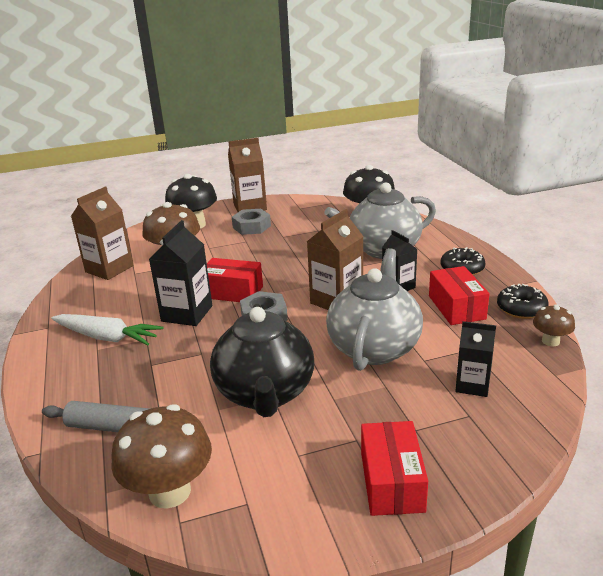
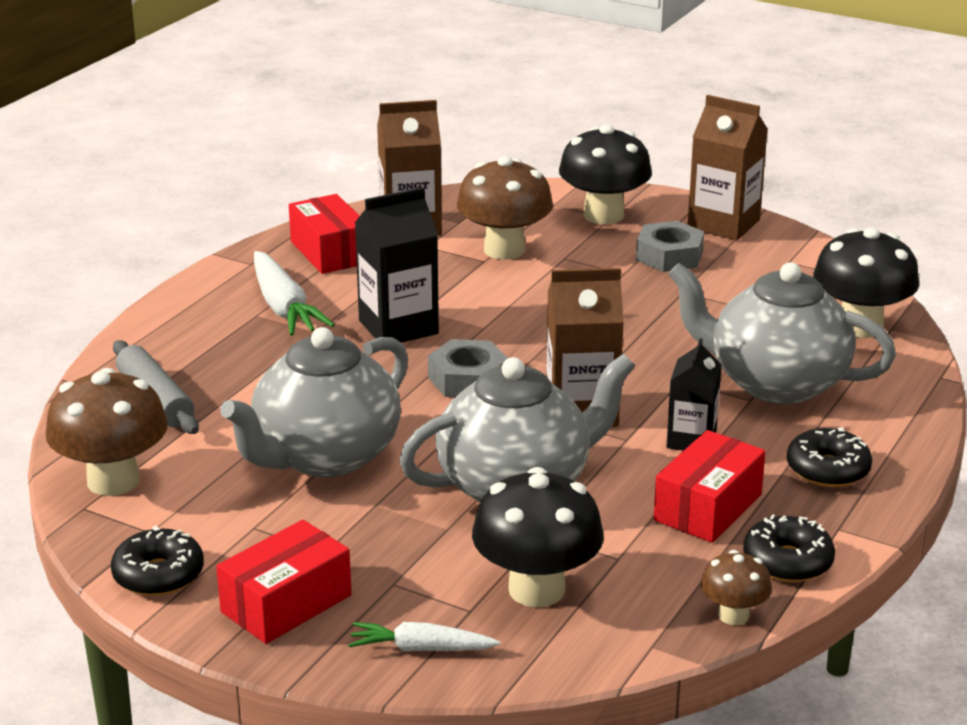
camera: 45 degrees right, 0 degrees up
red box [207,258,263,302] -> red box moved to [289,194,360,274]
black teapot [210,303,314,417] -> grey teapot [220,327,408,477]
black carton [456,321,496,397] -> black mushroom [472,467,604,607]
none -> black donut [111,526,204,596]
none -> white carrot [348,622,500,651]

